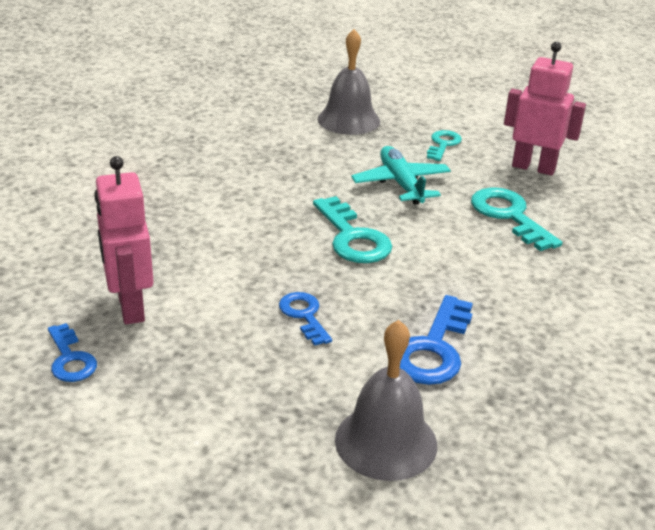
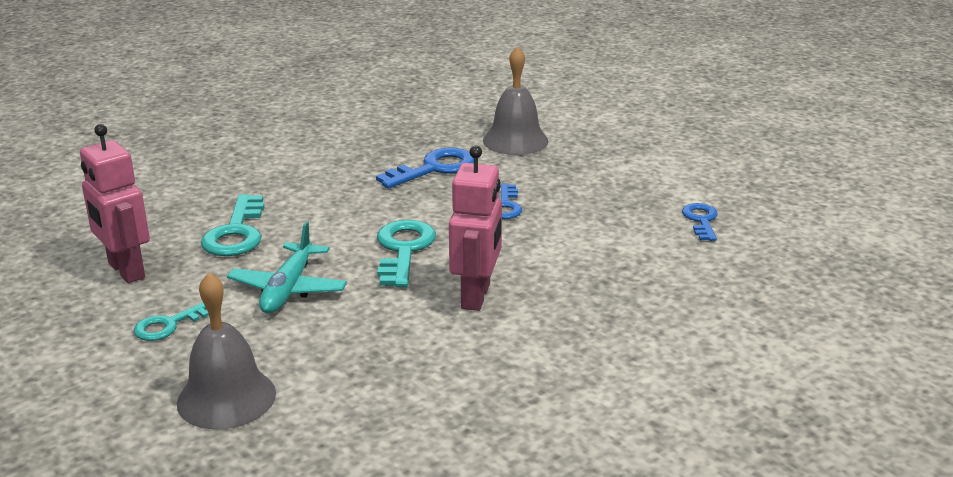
camera: 150 degrees left, 5 degrees down
pink robot [94,156,154,324] -> pink robot moved to [449,146,502,311]

